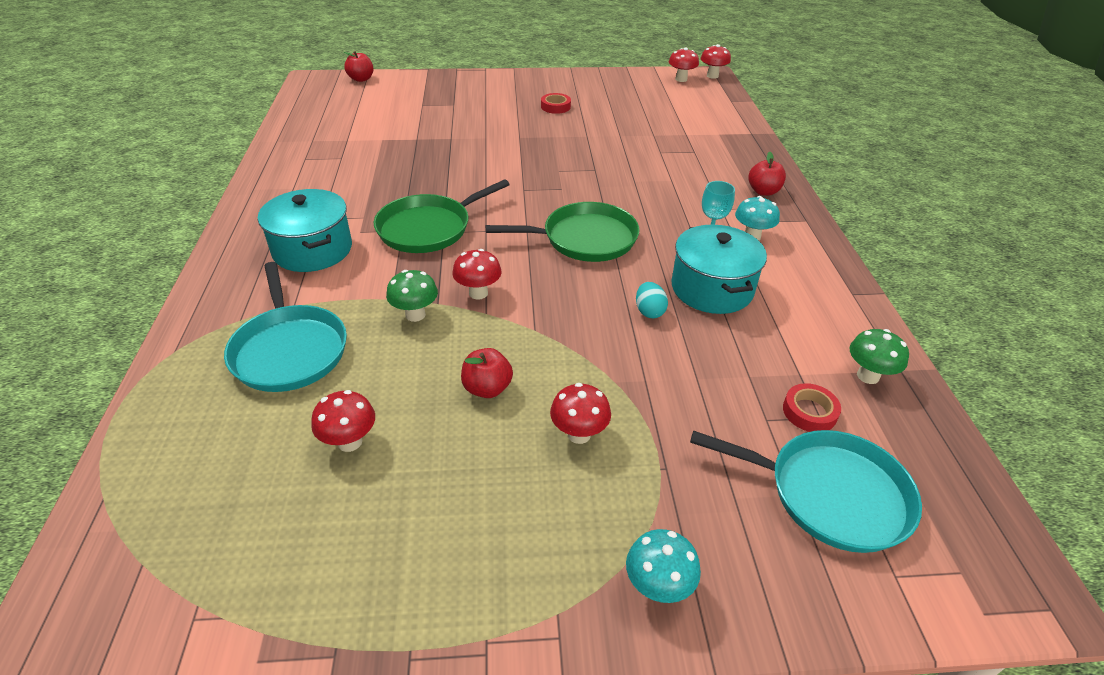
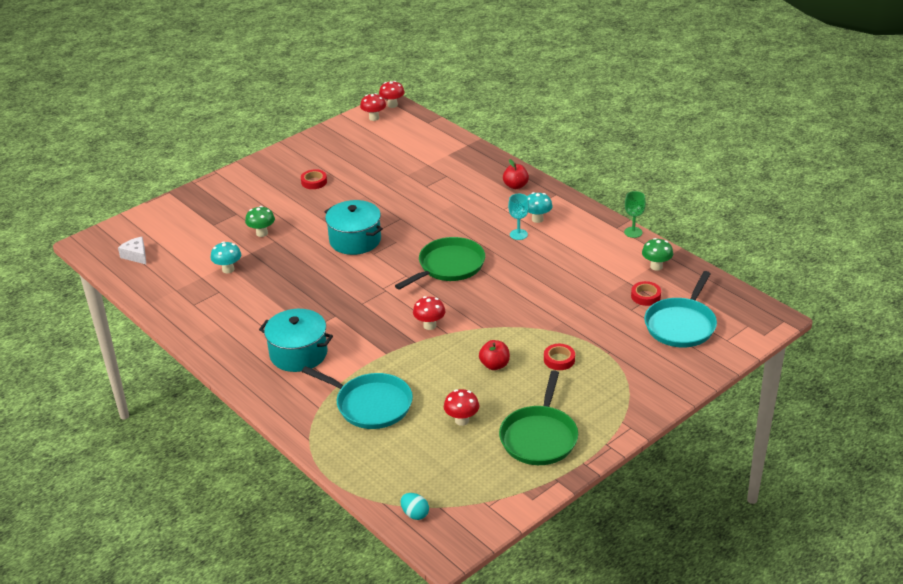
camera: 35 degrees left, 5 degrees down
red apple [344,51,373,82] -> none
green pan [374,179,510,253] -> green pan moved to [499,370,578,465]
green mushroom [386,270,438,322] -> green mushroom moved to [245,206,275,237]
red mushroom [550,383,611,444] -> red tape [544,344,575,370]
turquoise mushroom [626,529,701,603] -> turquoise mushroom moved to [211,241,241,273]
turquoise egg [636,282,668,318] -> turquoise egg moved to [401,493,429,520]
turquoise pot [671,225,767,314] -> turquoise pot moved to [325,200,383,255]
turquoise pan [690,430,922,553] -> turquoise pan turned 135 degrees clockwise [644,271,717,347]
none -> white cheese [118,237,147,265]
none -> green goblet [624,191,646,238]

